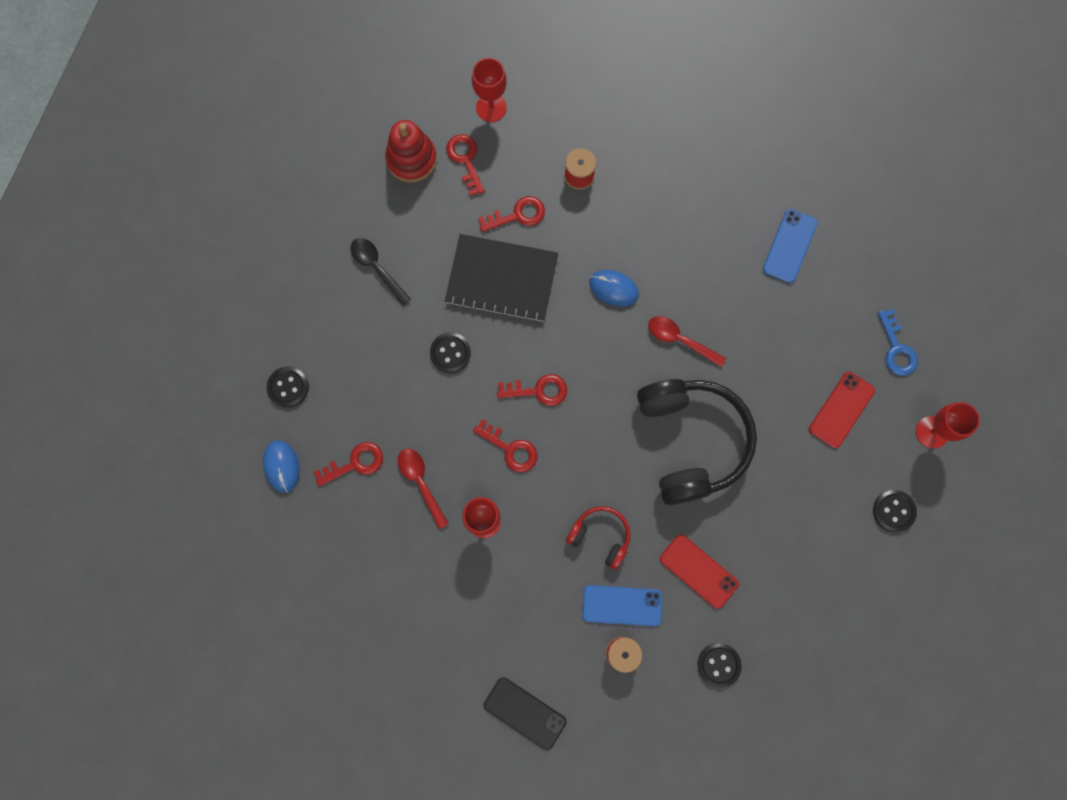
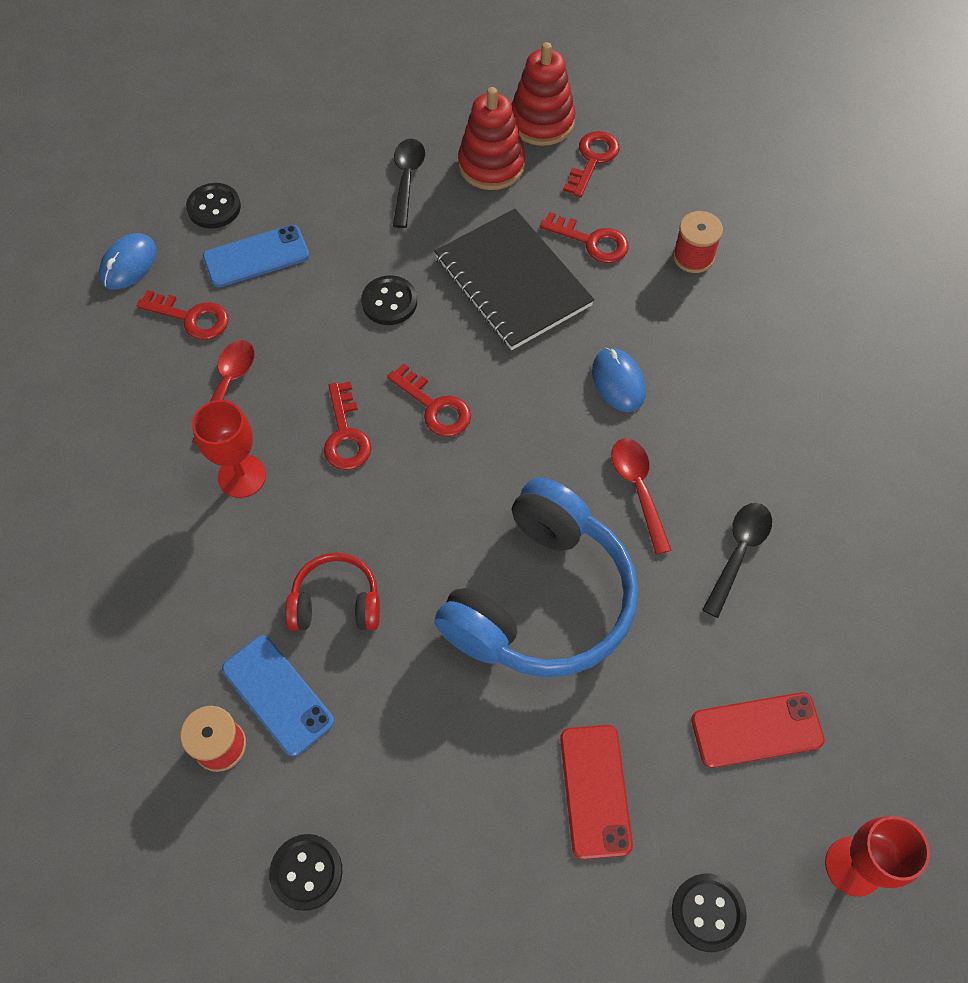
camera: 45 degrees right, 15 degrees down
red goblet [472,58,507,122] -> none
black phone [484,677,566,750] -> none
red headphones [566,506,631,570] -> red headphones turned 75 degrees counterclockwise [286,552,380,631]
black headphones [637,379,757,505] -> blue headphones [434,477,638,677]
red phone [660,534,739,609] -> red phone moved to [560,725,633,859]
blue phone [763,209,817,283] -> blue phone moved to [203,225,309,287]
blue key [878,309,918,376] -> none
none -> red stacking toy [458,87,525,190]
none -> black spoon [702,503,772,618]

